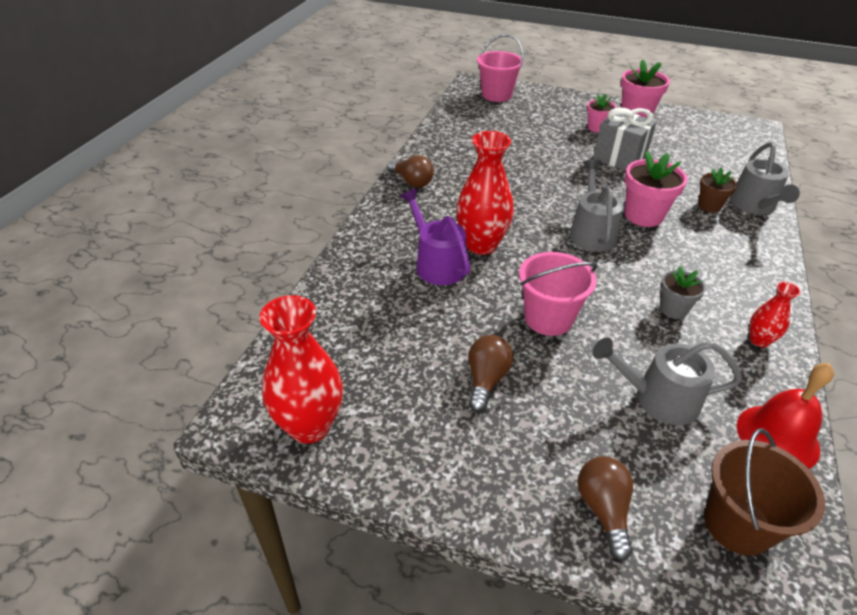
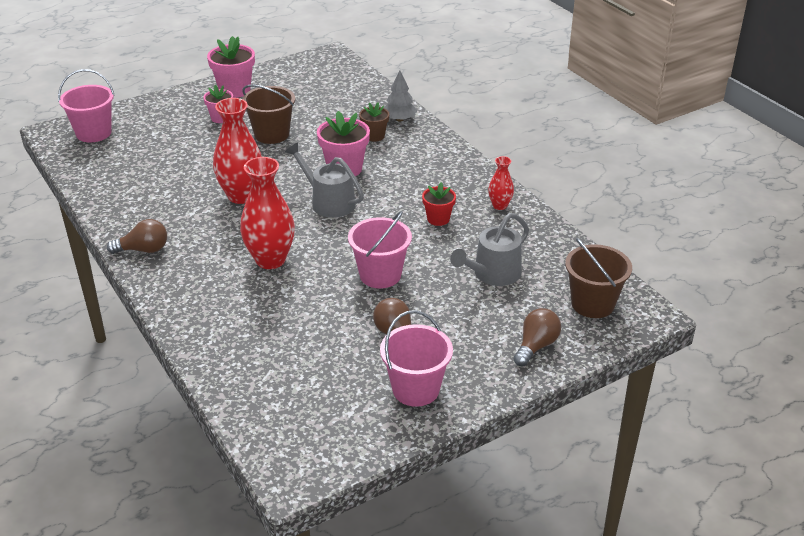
camera: 50 degrees left, 5 degrees down
red vase [259,295,343,444] -> red vase moved to [213,98,262,204]
purple watering can [400,189,471,285] -> none
brown light bulb [578,456,633,561] -> brown light bulb turned 90 degrees clockwise [514,308,561,366]
grey gift [593,108,657,171] -> brown bucket [242,85,295,144]
grey flower pot [660,266,706,319] -> red flower pot [422,182,456,226]
grey watering can [730,142,800,215] -> grey tree [384,70,418,121]
red bell [737,363,834,469] -> none
none -> pink bucket [380,310,453,407]

